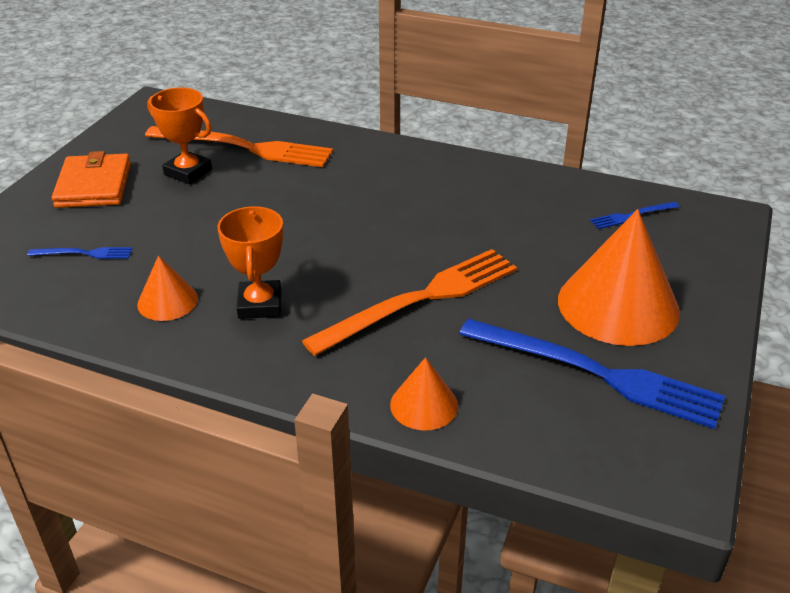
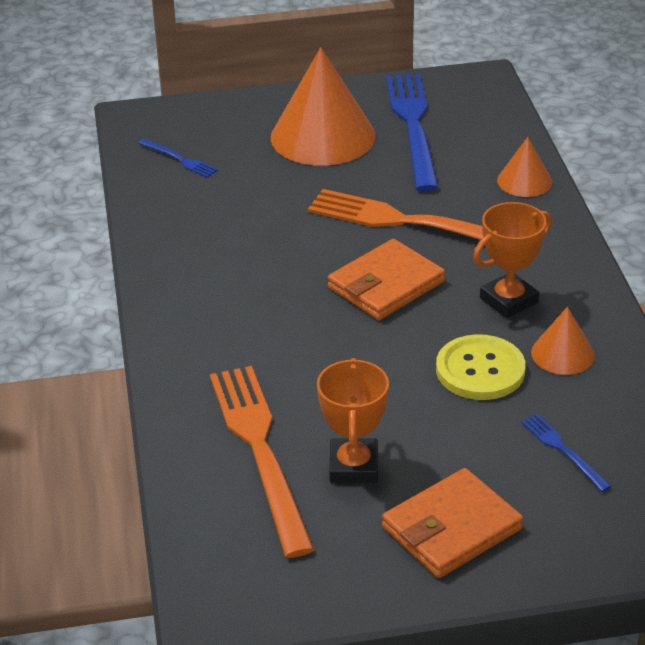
camera: 120 degrees left, 0 degrees up
none -> orange wallet [328,239,445,320]
none -> yellow button [436,334,526,400]

